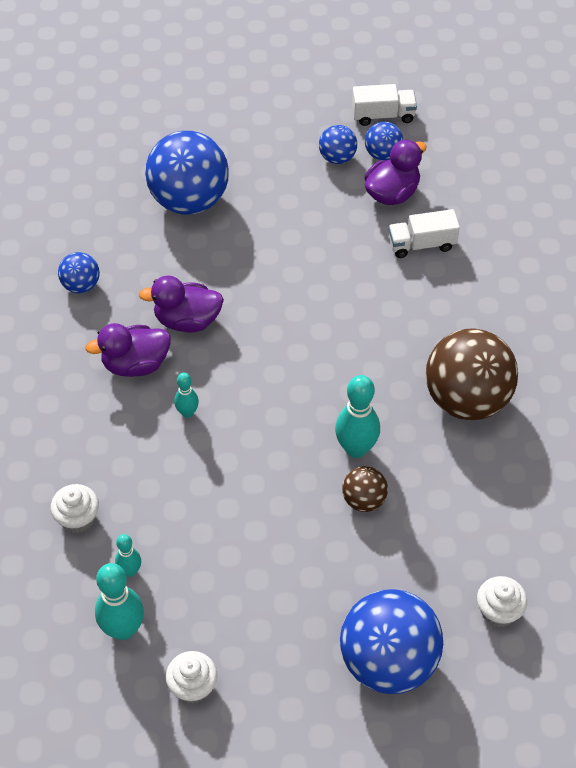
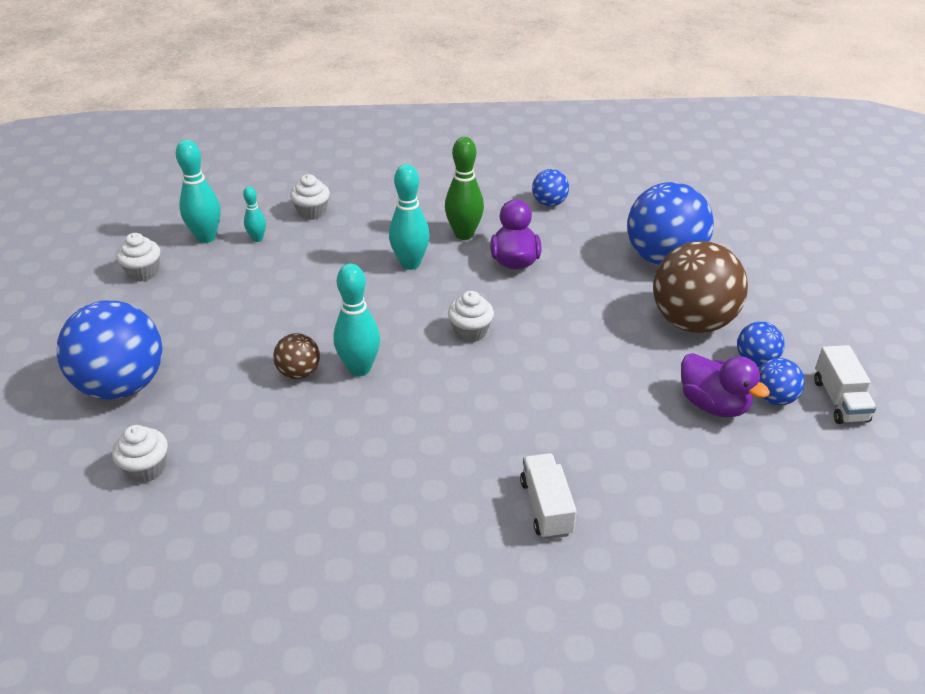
camera: 90 degrees right, 15 degrees down
purple duck [85,323,171,377] -> green bowling pin [445,137,484,240]
turquoise bowling pin [174,373,199,418] -> turquoise bowling pin [389,164,430,270], size x1.80
white truck [388,209,460,258] -> white truck moved to [520,453,577,539]
brown ball [425,328,518,421] -> brown ball moved to [653,241,748,333]
none -> white cupcake [448,291,494,343]

